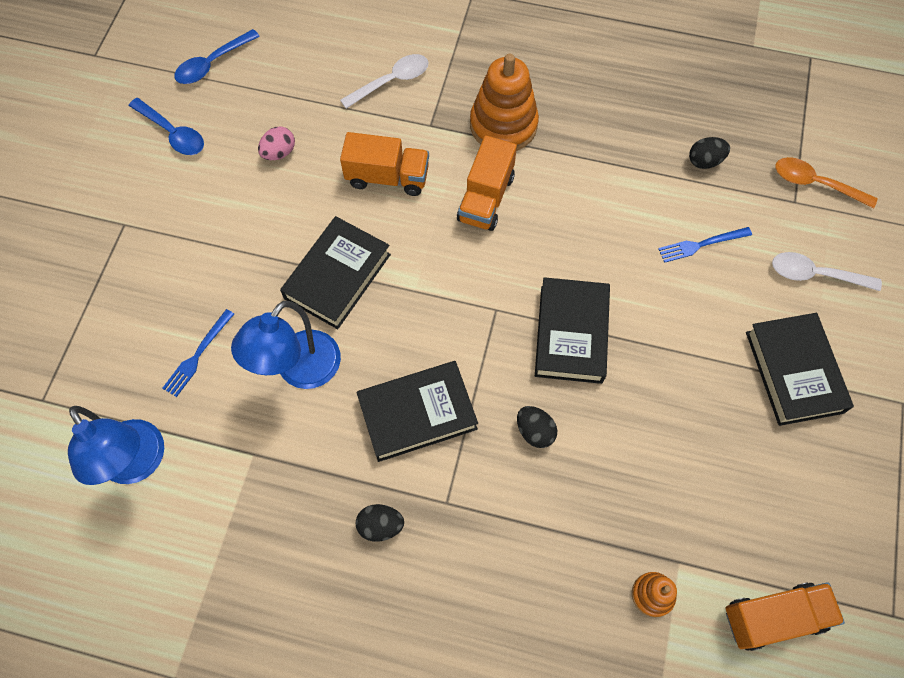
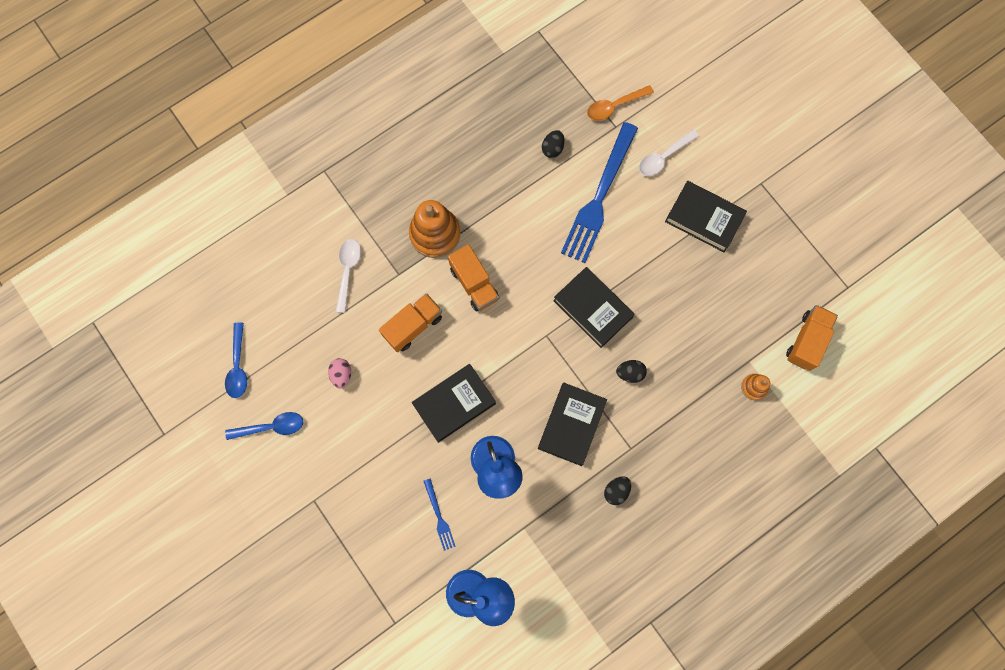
camera: 50 degrees left, 10 degrees up
black book [280,216,391,329] -> black book turned 75 degrees clockwise [412,364,496,443]
blue fork [658,227,752,263] -> blue fork [561,122,638,263], size x2.31

